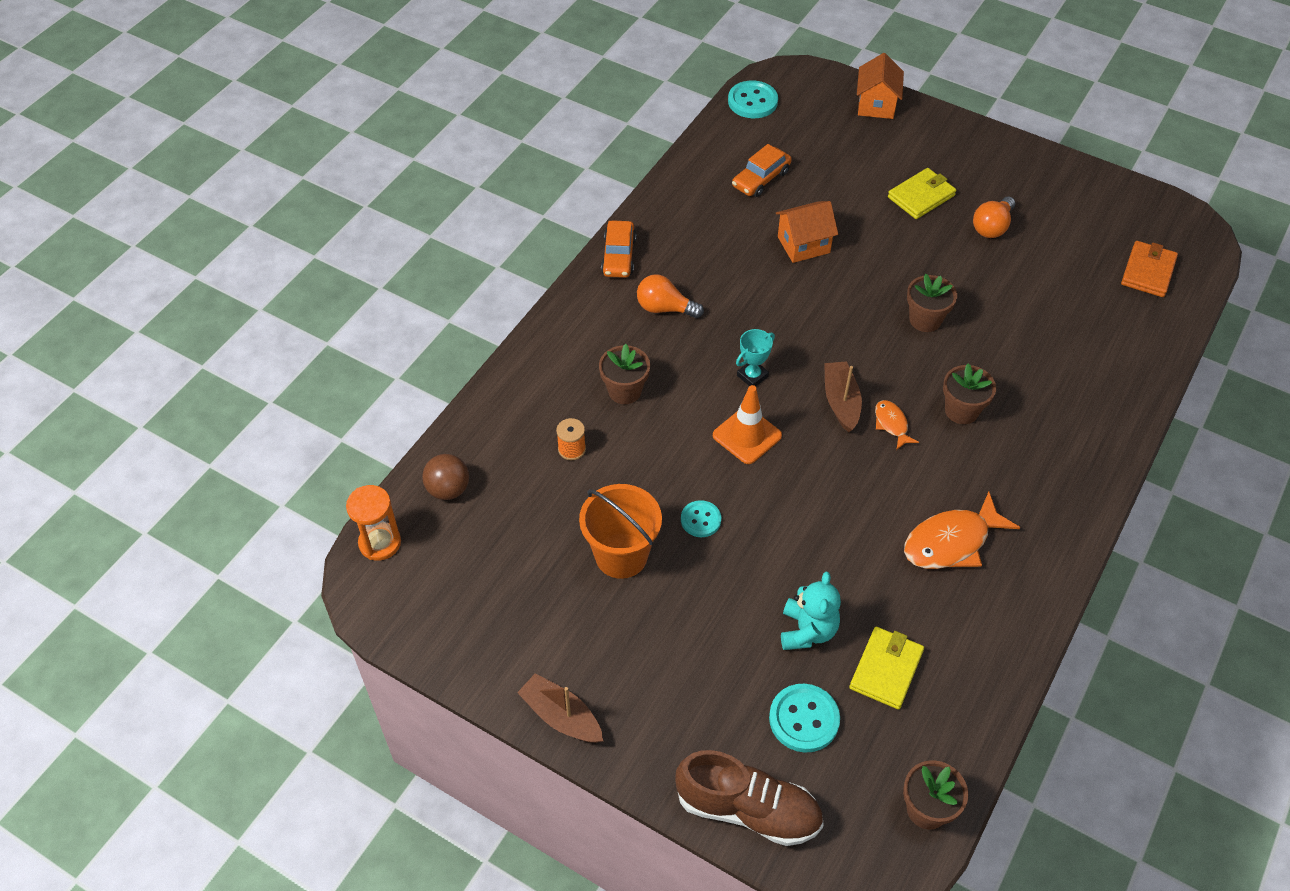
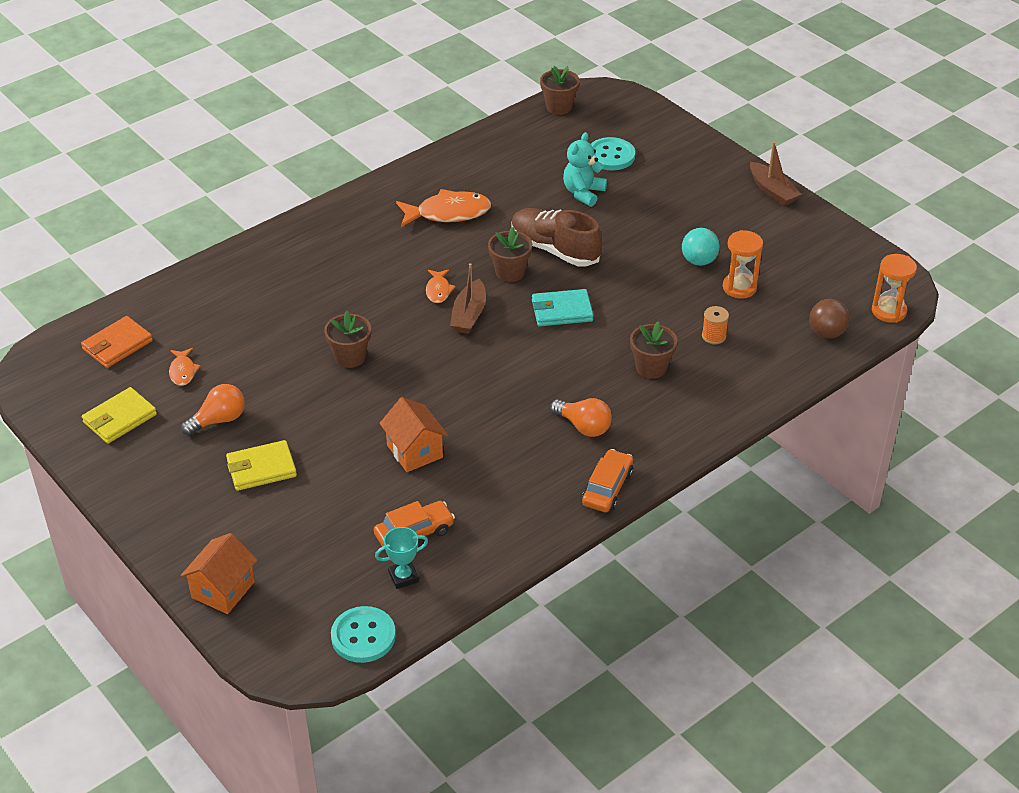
camera: 160 degrees left, 10 degrees down
orange bucket [579,484,662,579] -> turquoise ball [682,228,720,266]
brown shoe [675,750,824,846] -> brown shoe moved to [511,208,602,267]
turquoise button [681,500,721,537] -> none
orange traffic cone [713,385,782,464] -> turquoise wallet [532,289,594,326]
turquoise trophy [736,329,775,387] -> turquoise trophy moved to [375,527,428,589]
orange house [776,201,838,263] -> orange house turned 60 degrees clockwise [379,397,448,472]
yellow wallet [849,627,924,710] -> yellow wallet moved to [82,387,157,444]
brown flower pot [943,363,996,424] -> brown flower pot moved to [488,227,532,282]
none -> orange fish [169,348,201,386]
none -> orange hourglass [723,230,763,299]

